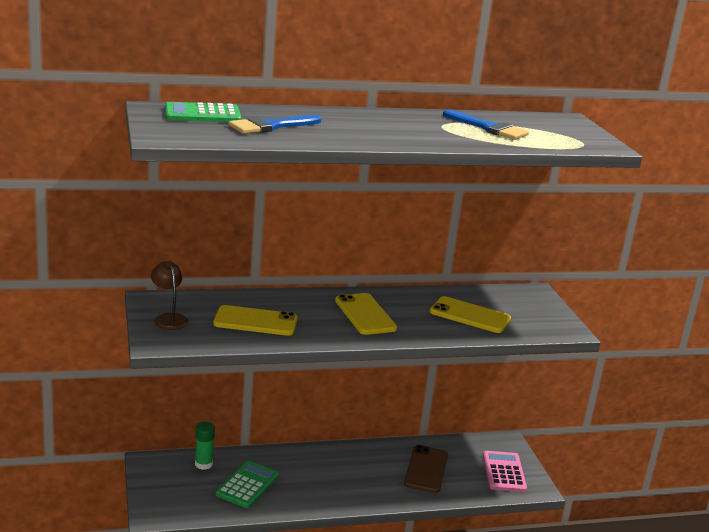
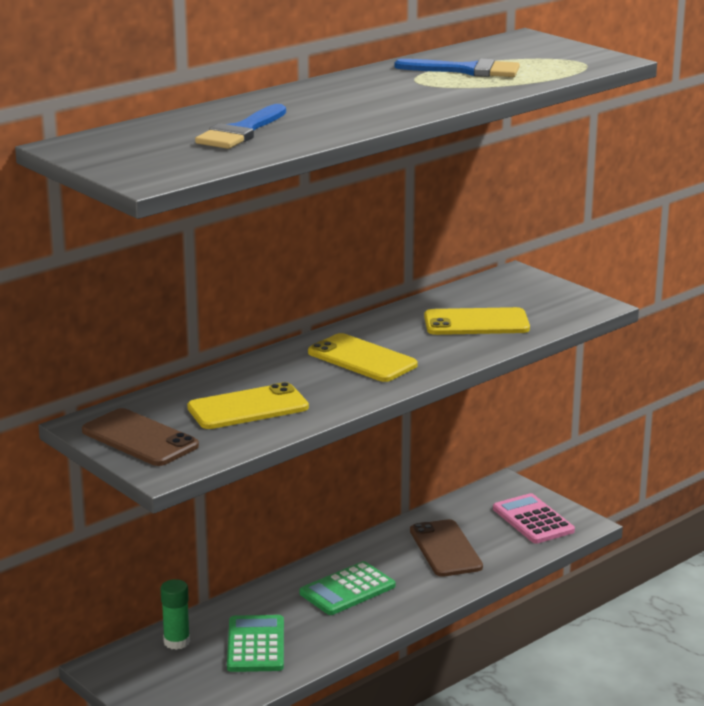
camera: 25 degrees left, 0 degrees up
brown lamp [151,261,188,330] -> brown phone [82,408,199,466]
green calculator [165,102,242,122] -> green calculator moved to [299,561,395,615]

